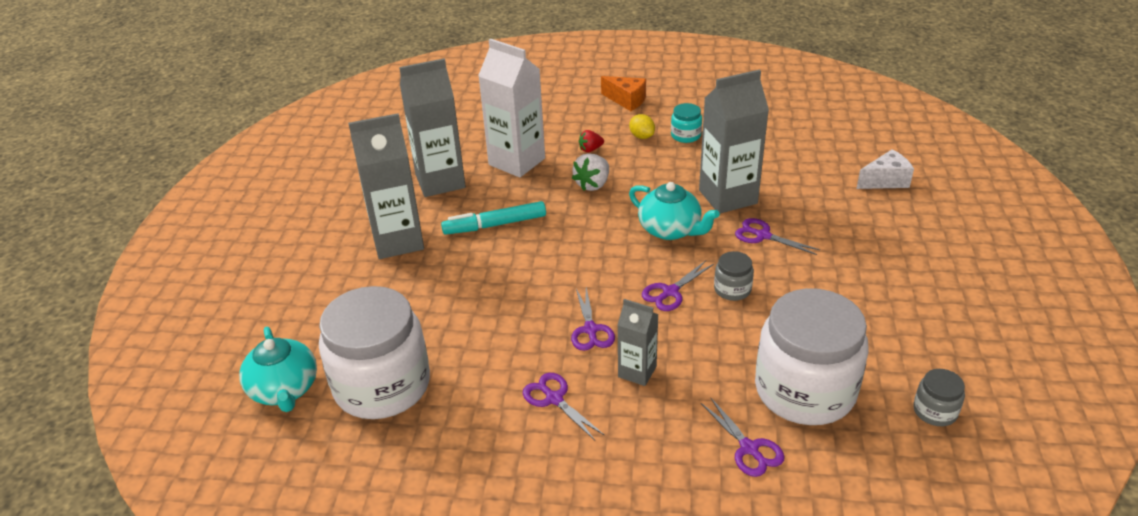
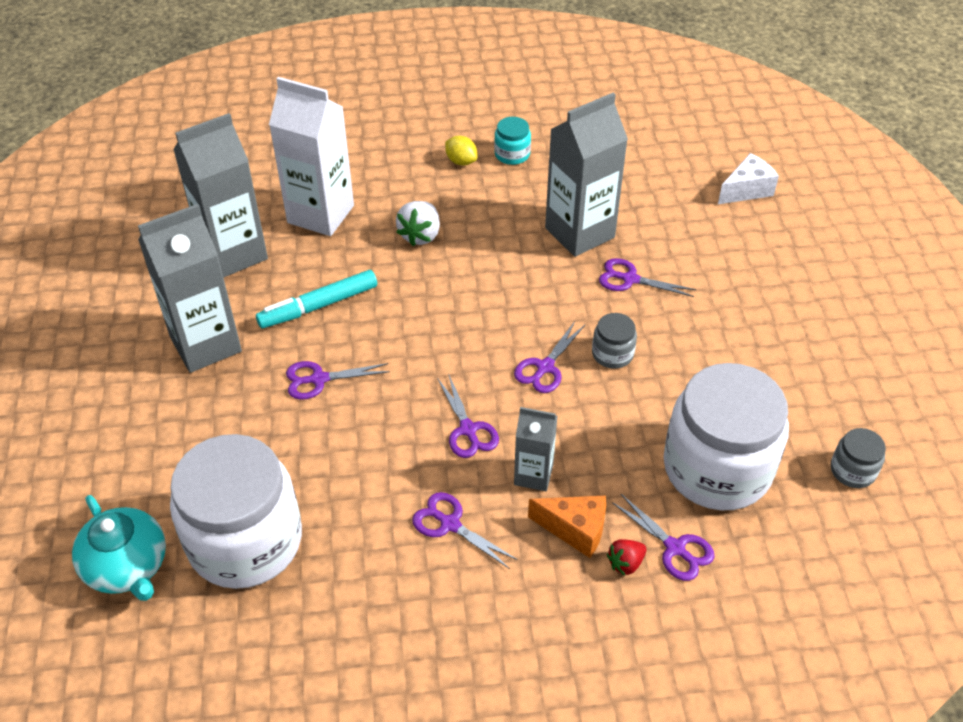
camera: 15 degrees left, 10 degrees up
red strawberry [579,130,604,152] -> red strawberry moved to [607,539,646,575]
orange cheese [601,76,646,111] -> orange cheese moved to [528,495,606,558]
turquoise teapot [629,182,720,240] -> none
none -> purple scissors [286,361,390,400]

